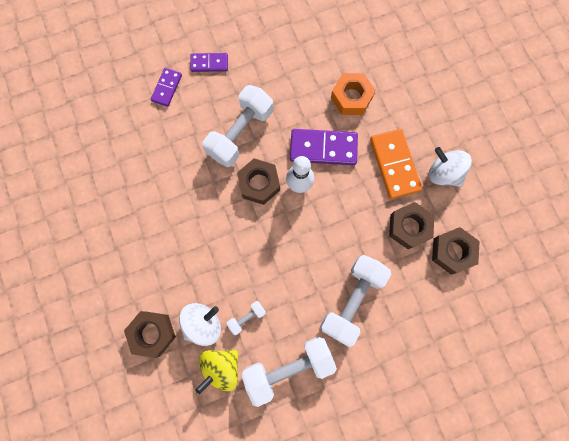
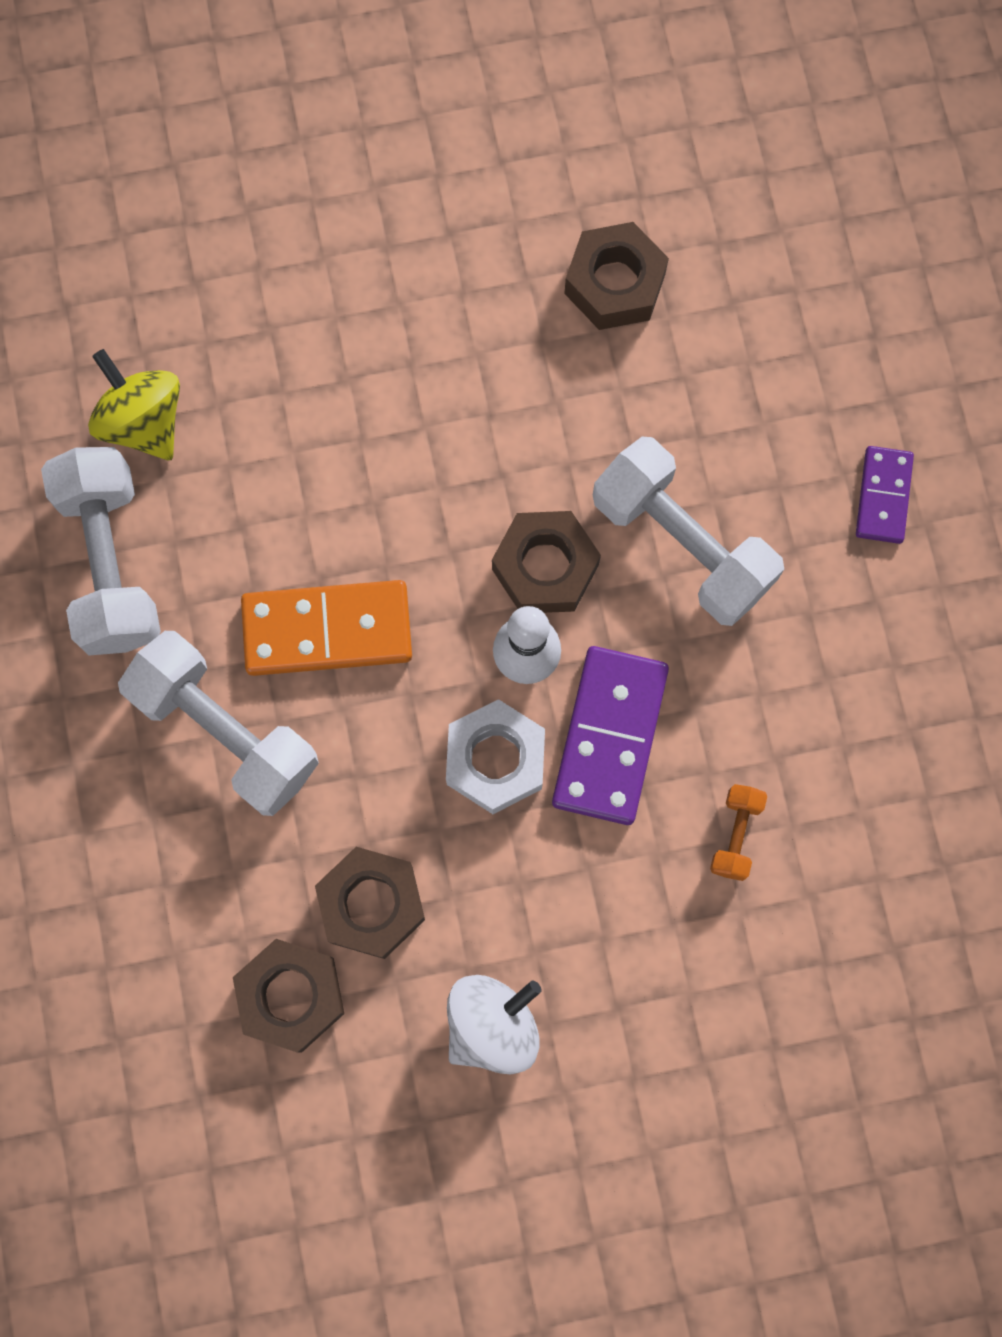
camera: 100 degrees right, 0 degrees up
brown nut [124,311,176,358] -> brown nut moved to [564,222,669,330]
purple domino [151,68,182,107] -> none
white spinning top [179,303,221,346] -> none
white dumbbell [226,301,266,335] -> none
orange nut [331,73,376,115] -> orange dumbbell [710,784,767,881]
orange domino [370,129,422,199] -> orange domino moved to [241,580,412,676]
none -> white nut [446,699,545,814]

